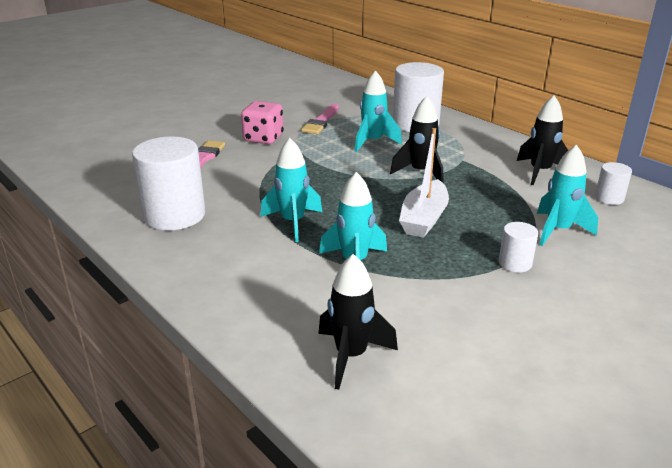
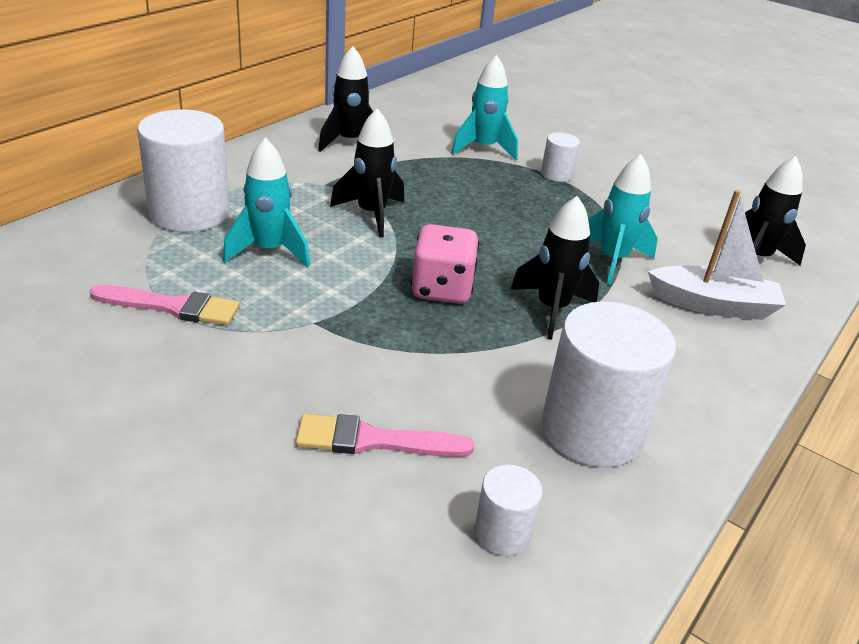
camera: 105 degrees left, 5 degrees up
pink dice [241,101,284,144] -> pink dice moved to [411,224,479,304]
turquoise rocket [260,138,322,242] -> black rocket [511,196,599,340]
white boat [399,128,449,238] -> white boat moved to [648,190,786,320]
white cylinder [595,162,632,205] -> white cylinder moved to [474,465,543,556]

